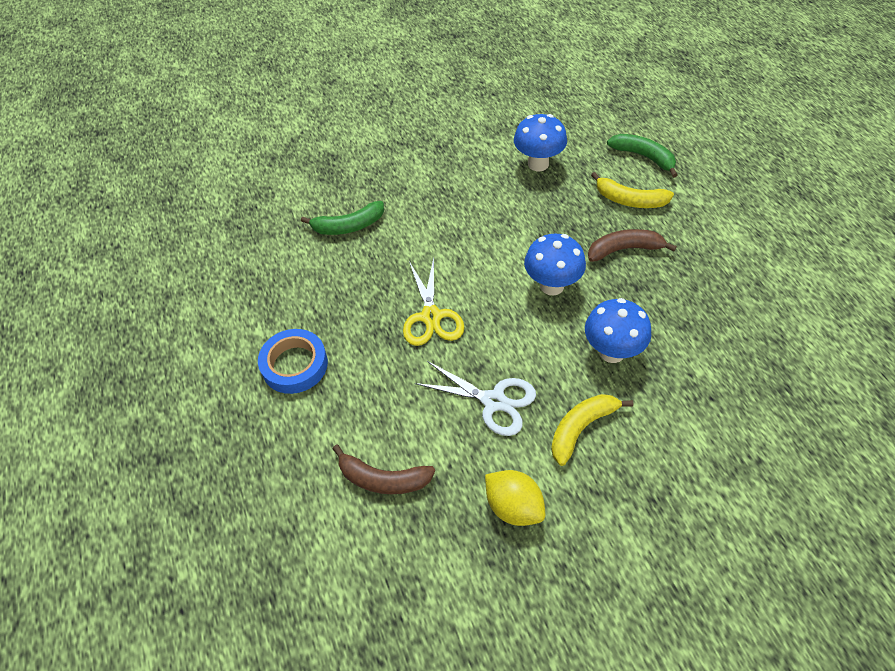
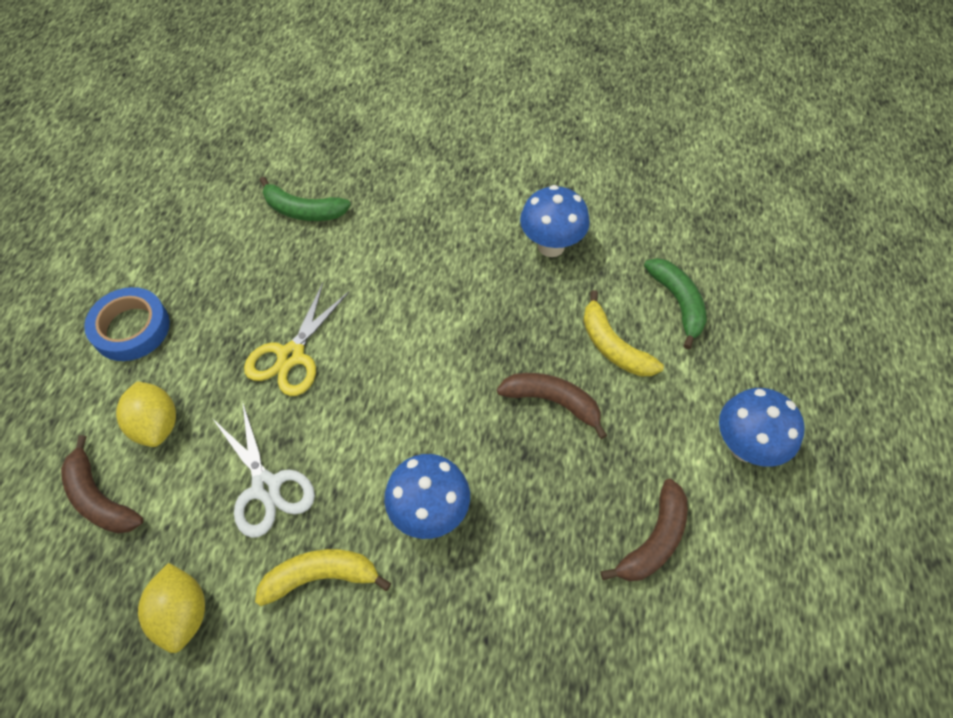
camera: 30 degrees right, 5 degrees up
blue mushroom [524,233,586,296] -> blue mushroom moved to [719,388,805,467]
none -> yellow lemon [116,381,176,447]
none -> brown banana [601,479,688,581]

